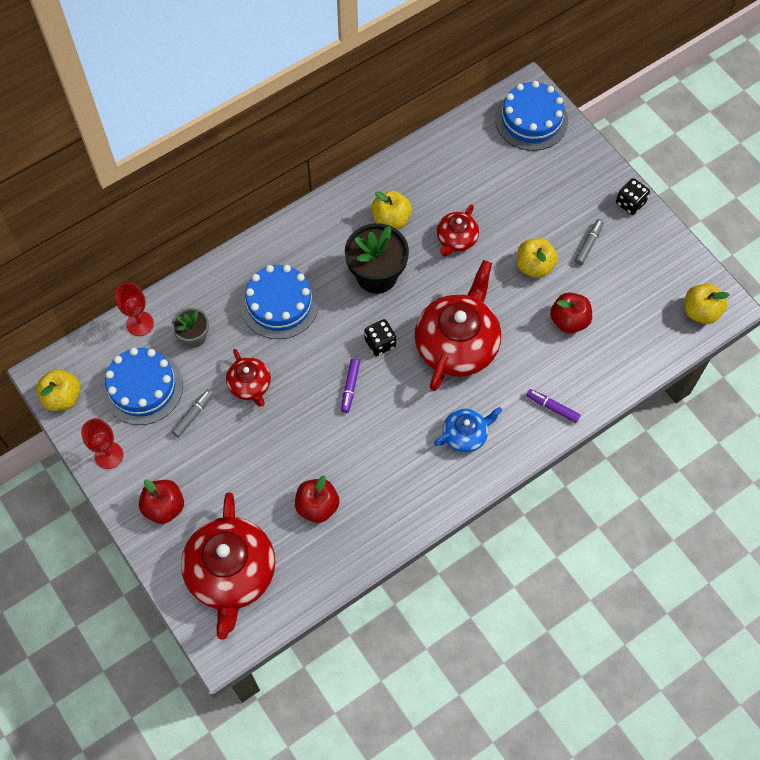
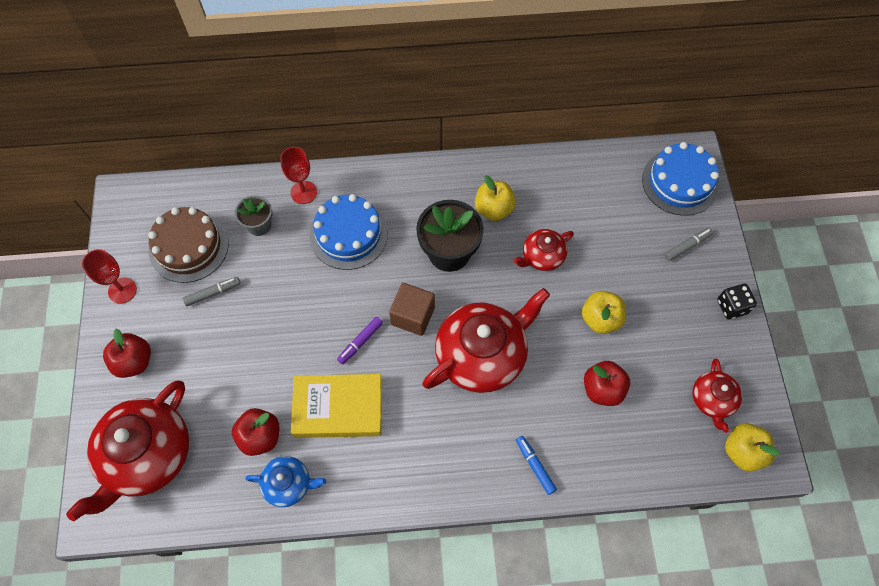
camera: 30 degrees right, 0 degrees up
yellow apple [36,369,80,411] -> none
blue cake [102,348,183,425] -> brown cake [148,207,229,283]
red goblet [115,282,154,336] -> red goblet moved to [280,147,317,204]
red teapot [226,349,271,407] -> red teapot moved to [692,359,742,433]
black dice [364,319,396,356] -> brown cube [389,283,435,336]
blue teapot [434,407,502,453] -> blue teapot moved to [245,456,326,507]
purple marker [526,389,581,423] -> blue marker [516,436,557,495]
grey marker [575,219,604,265] -> grey marker moved to [665,228,713,261]
none -> yellow book [291,374,382,438]

